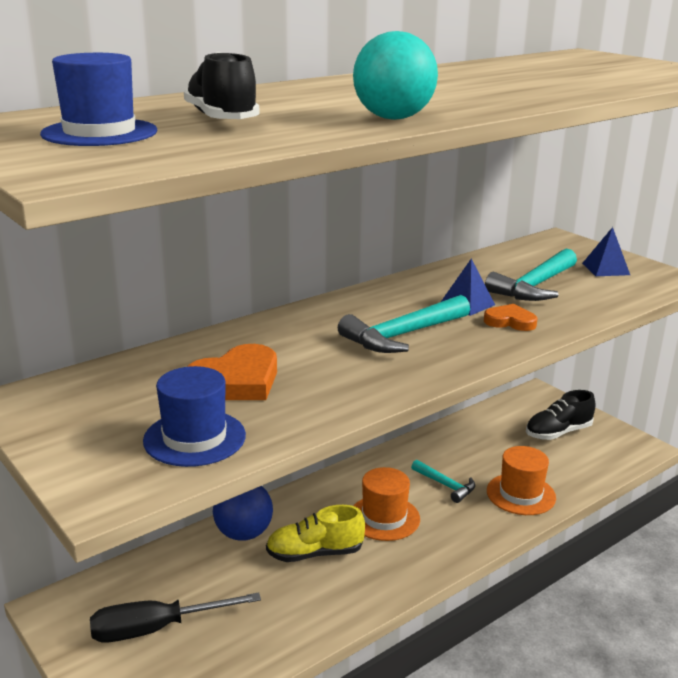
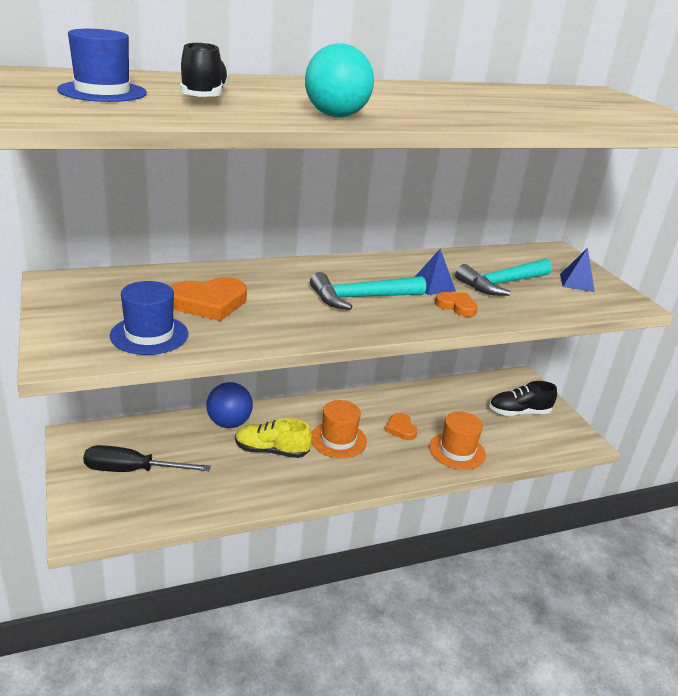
camera: 15 degrees right, 5 degrees up
turquoise hammer [411,460,475,503] -> orange heart [385,413,418,440]

